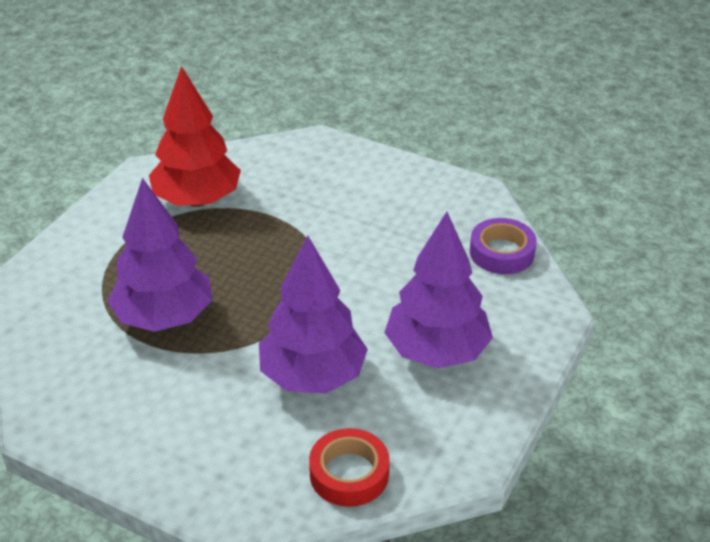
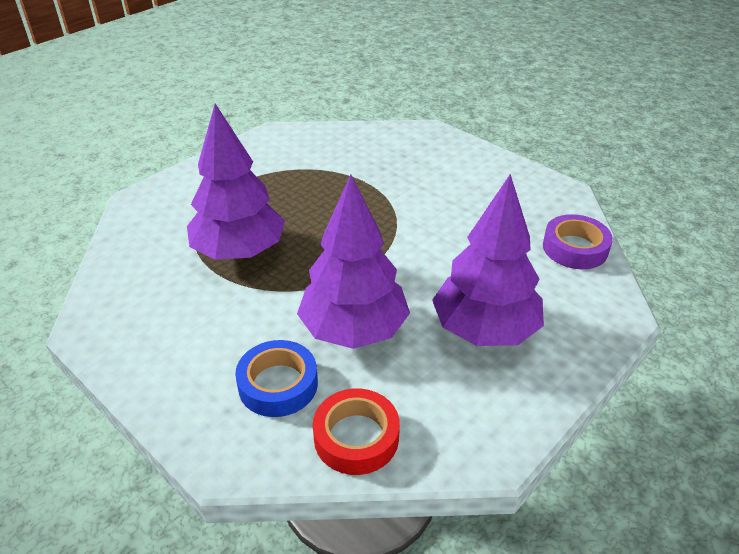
camera: 15 degrees right, 0 degrees up
red tree [149,66,241,207] -> none
none -> blue tape [235,340,318,417]

